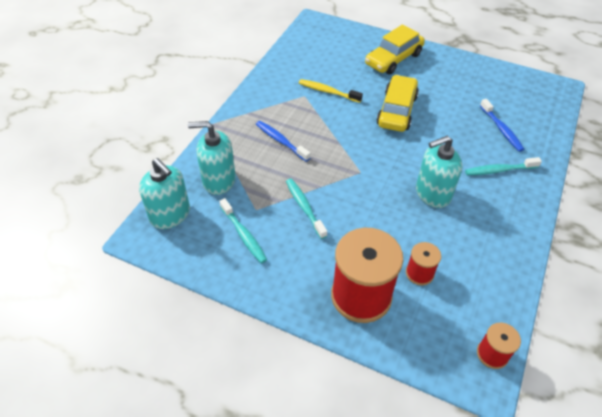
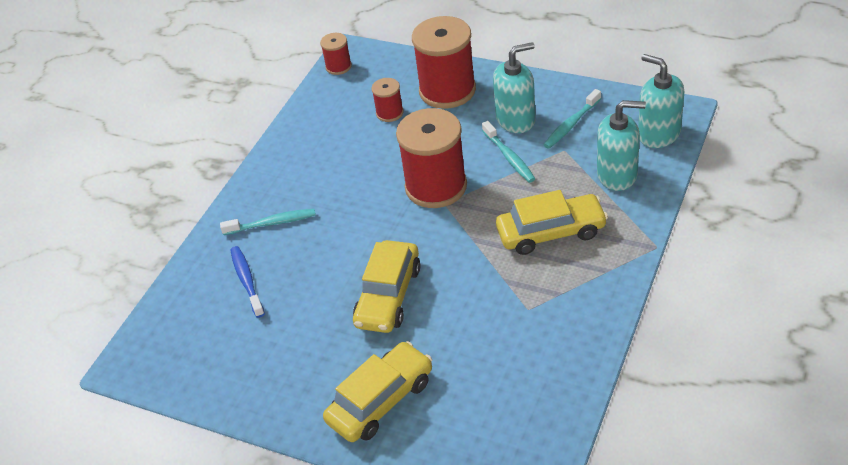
camera: 175 degrees left, 5 degrees down
turquoise toothbrush [219,198,267,264] -> turquoise toothbrush turned 105 degrees counterclockwise [543,89,601,149]
blue toothbrush [256,121,311,162] -> yellow car [496,190,608,255]
yellow toothbrush [299,79,363,103] -> none
turquoise soap dispenser [416,136,462,208] -> turquoise soap dispenser moved to [493,42,536,133]
none -> red spool [396,108,467,208]

